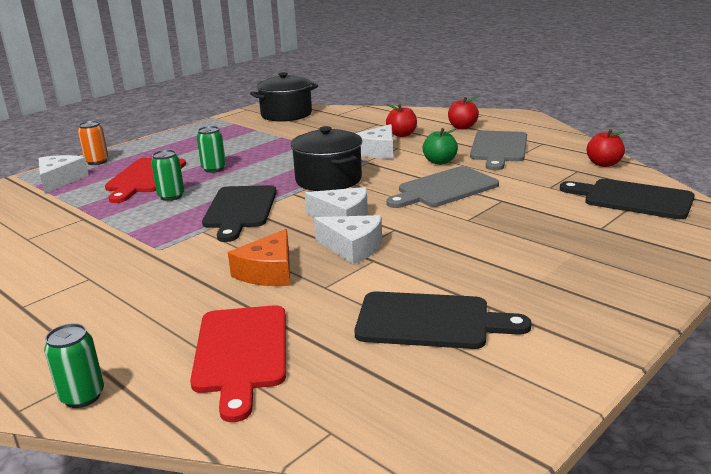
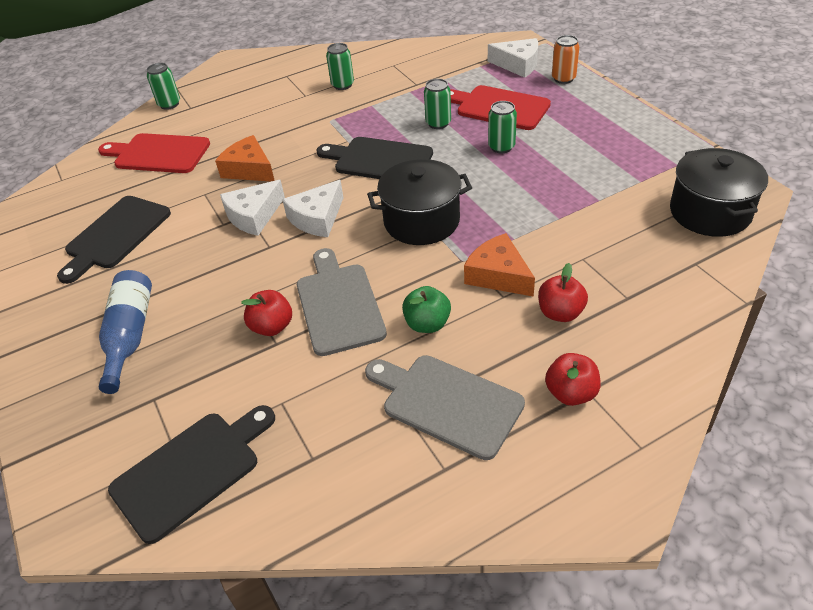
camera: 110 degrees right, 20 degrees up
white cheese [356,124,393,159] -> orange cheese [464,233,535,297]
red apple [587,129,625,167] -> red apple moved to [241,290,292,336]
none -> blue bottle [99,270,152,394]
none -> green can [326,43,354,90]

